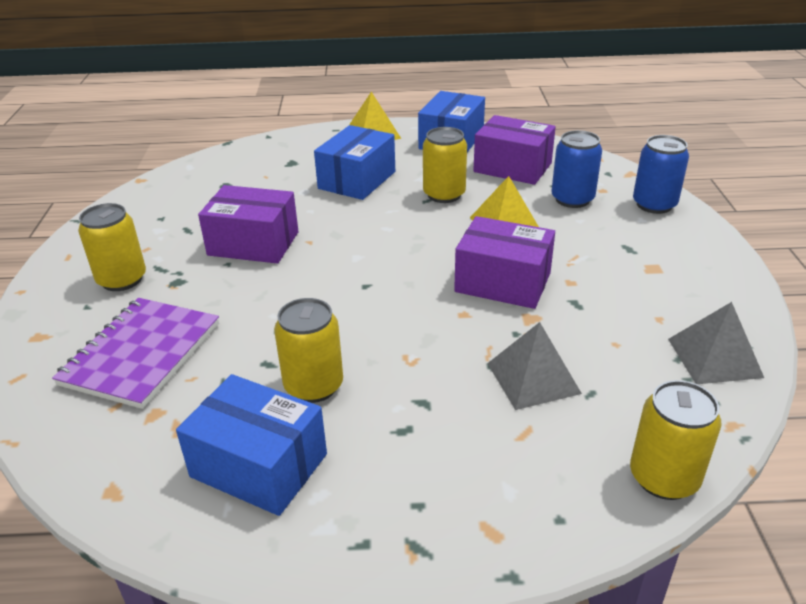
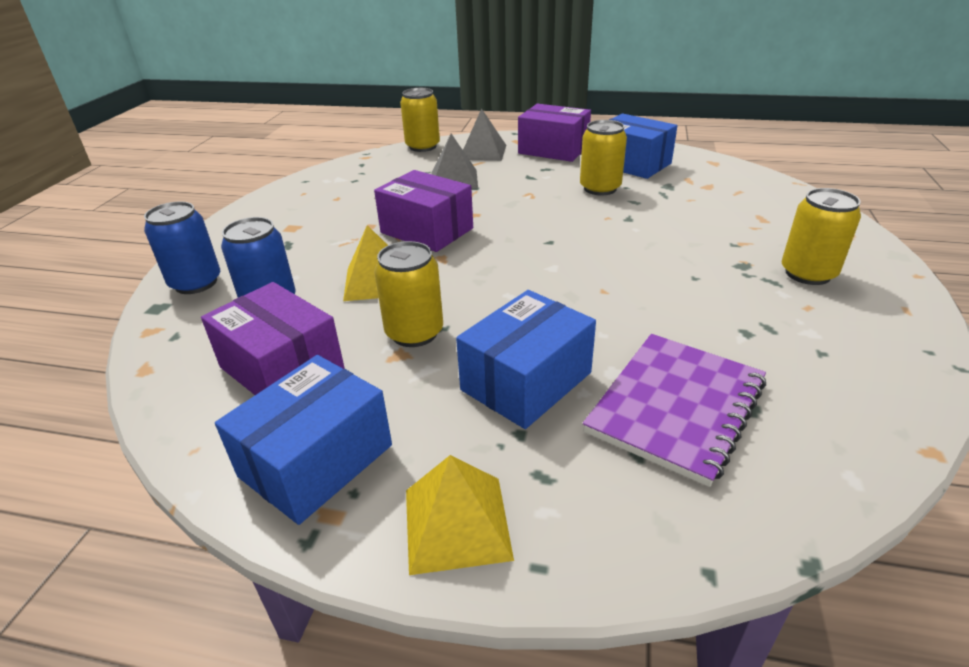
camera: 165 degrees left, 0 degrees up
purple notebook [52,298,219,409] -> purple notebook moved to [583,334,766,487]
purple box [198,185,298,264] -> purple box moved to [518,104,591,162]
grey pyramid [668,302,764,384] -> grey pyramid moved to [463,108,506,161]

